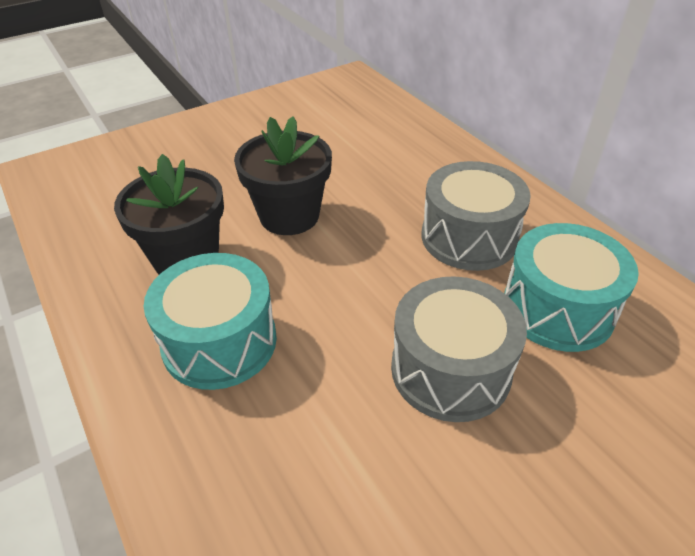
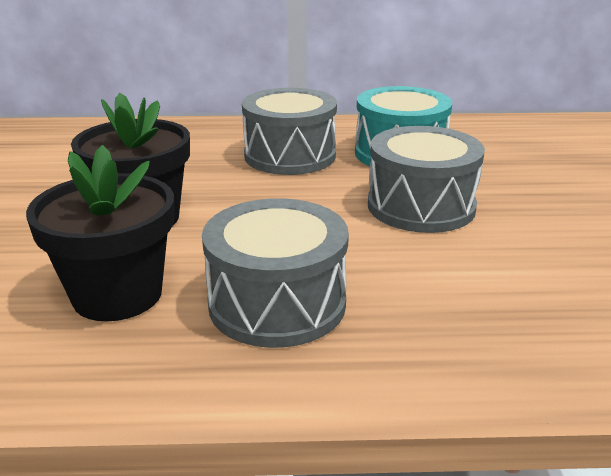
camera: 60 degrees left, 15 degrees down
turquoise drum [144,253,277,390] -> grey drum [202,198,349,348]

